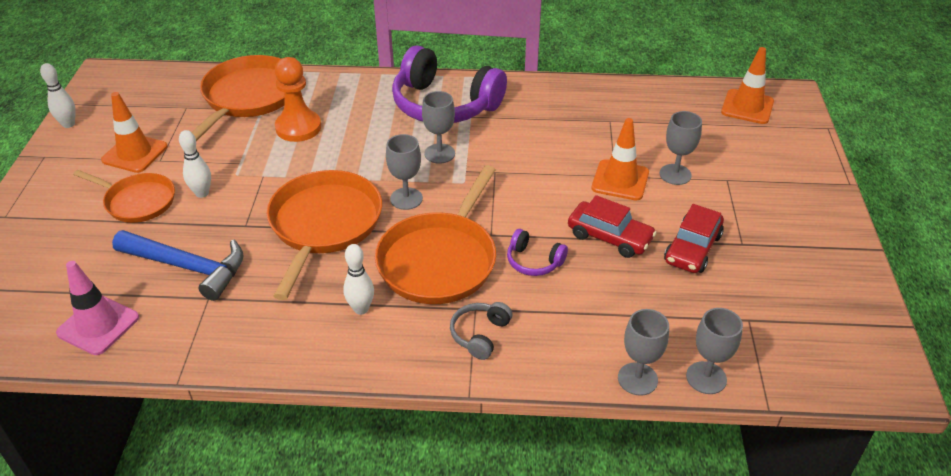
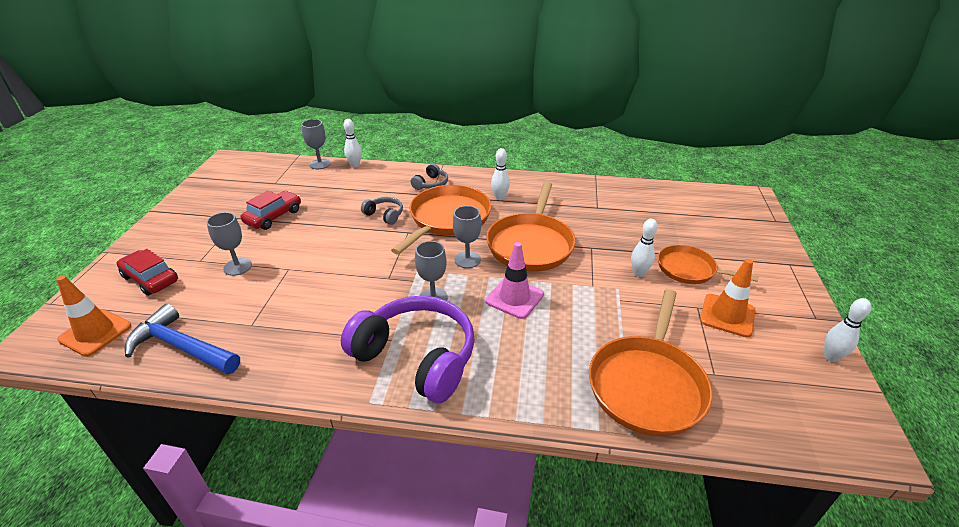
camera: 175 degrees left, 5 degrees down
pink traffic cone [56,261,139,355] -> pink traffic cone moved to [485,242,544,319]
blue hammer [112,230,244,301] -> blue hammer moved to [125,304,240,374]
orange pawn [275,57,321,142] -> none
purple headphones [507,229,568,276] -> grey headphones [361,197,403,225]
red car [568,195,656,258] -> red car moved to [117,249,178,296]
orange traffic cone [591,118,649,200] -> none
grey goblet [618,309,669,396] -> white bowling pin [344,119,362,167]

